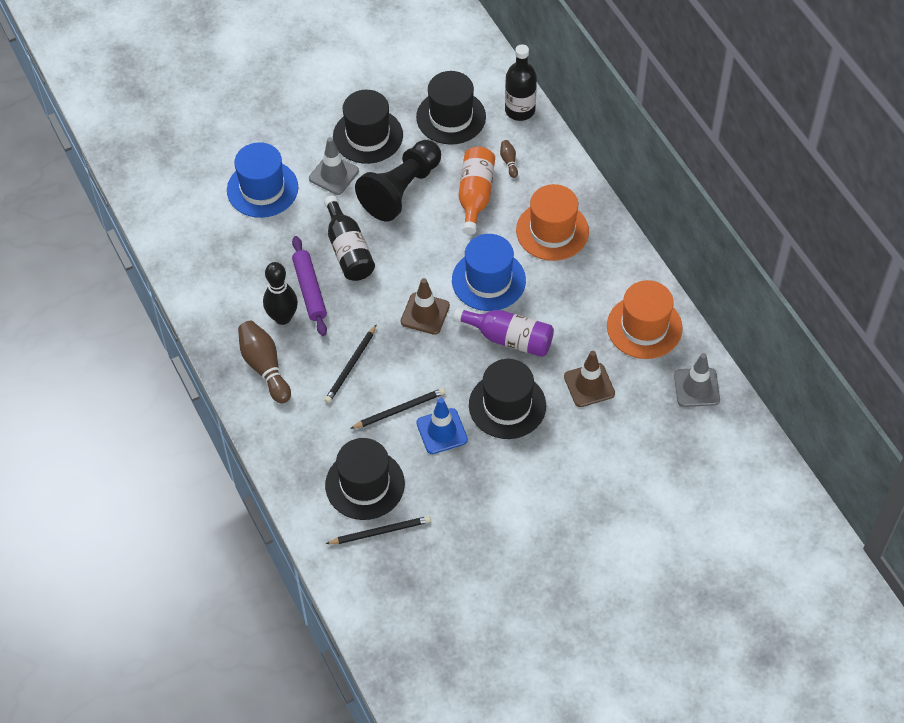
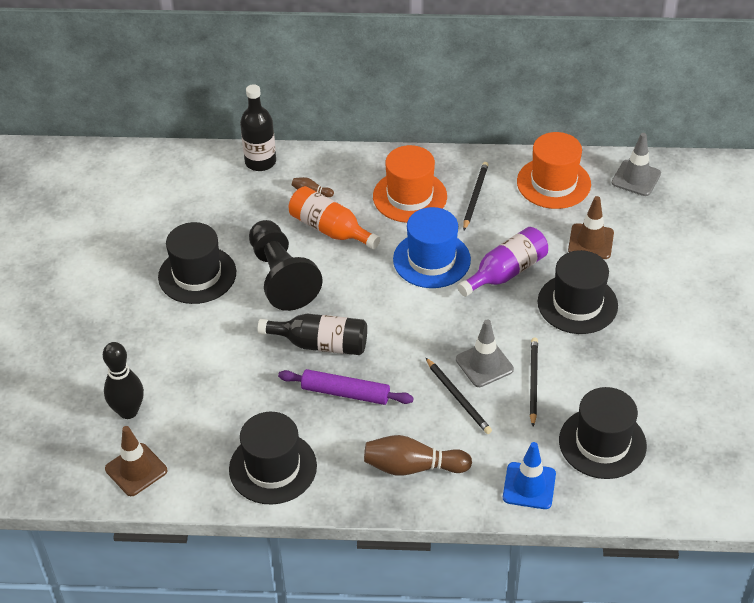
camera: 60 degrees left, 10 degrees down
blue hat [227,142,298,218] -> none
black bowling pin [263,262,298,325] -> black bowling pin moved to [103,342,144,419]
grey traffic cone [309,137,359,195] -> grey traffic cone moved to [456,319,514,387]
black pencil [325,516,431,544] -> black pencil moved to [463,162,489,230]
brown traffic cone [401,278,450,335] -> brown traffic cone moved to [105,426,167,496]
black hat [416,71,486,145] -> black hat moved to [229,412,317,505]
blue traffic cone [416,398,468,454] -> blue traffic cone moved to [503,442,556,509]

